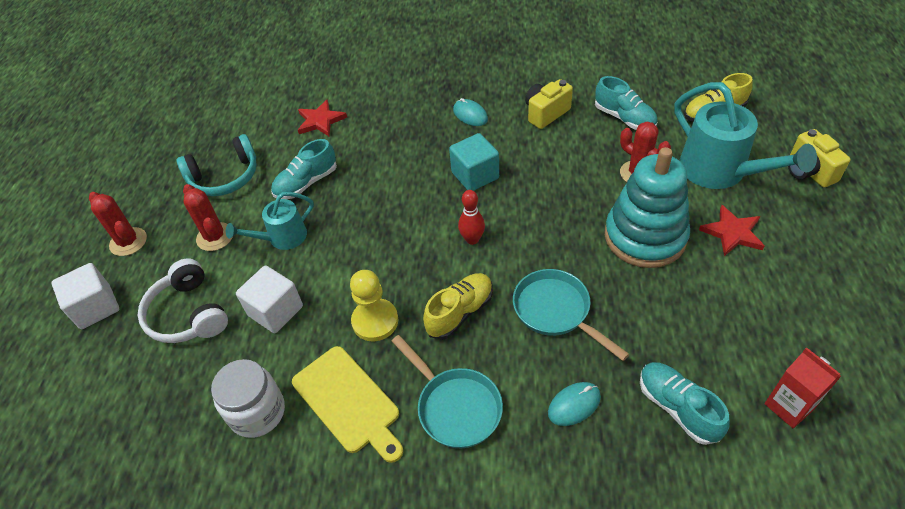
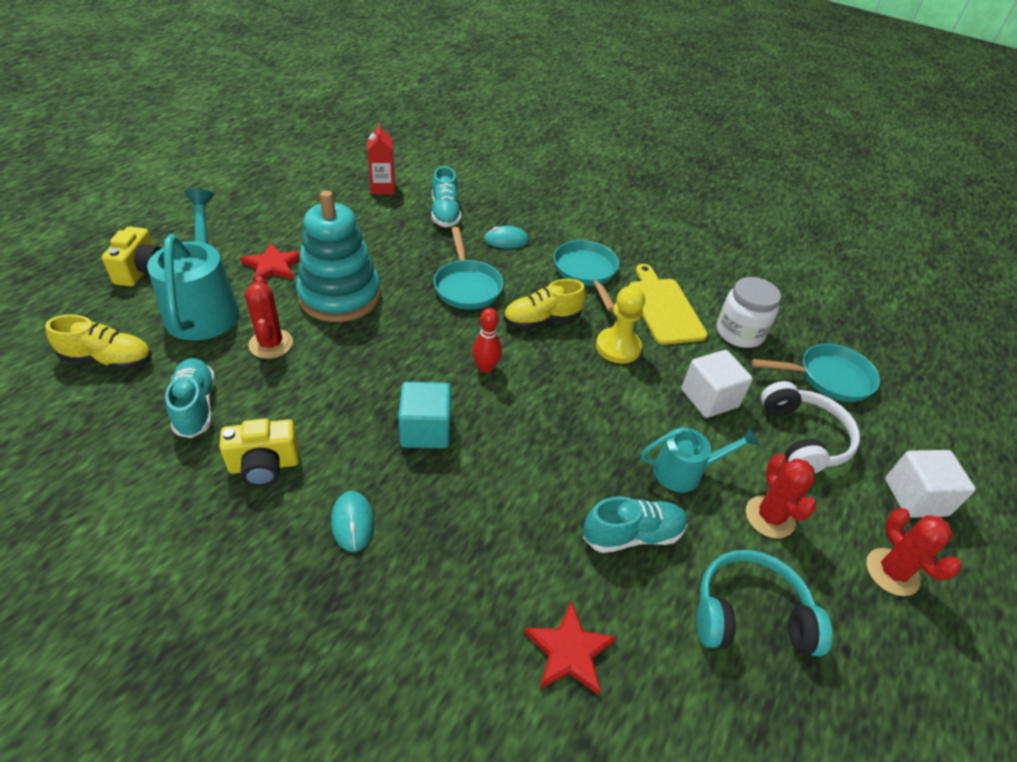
camera: 160 degrees left, 5 degrees down
none -> turquoise pan [752,344,880,402]

